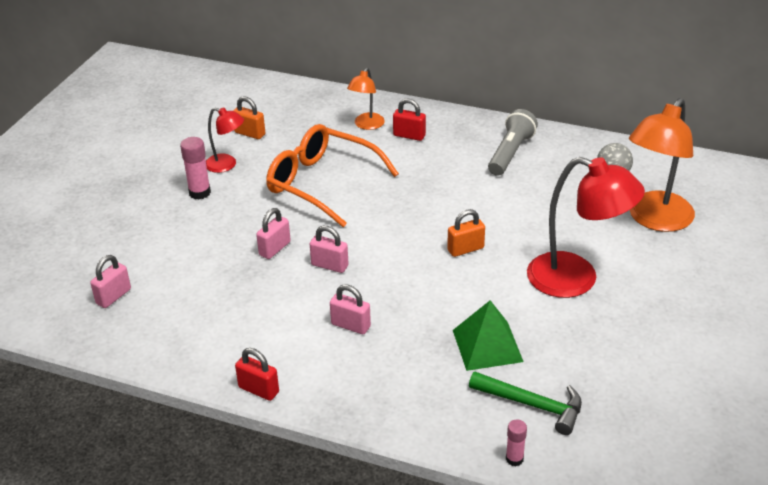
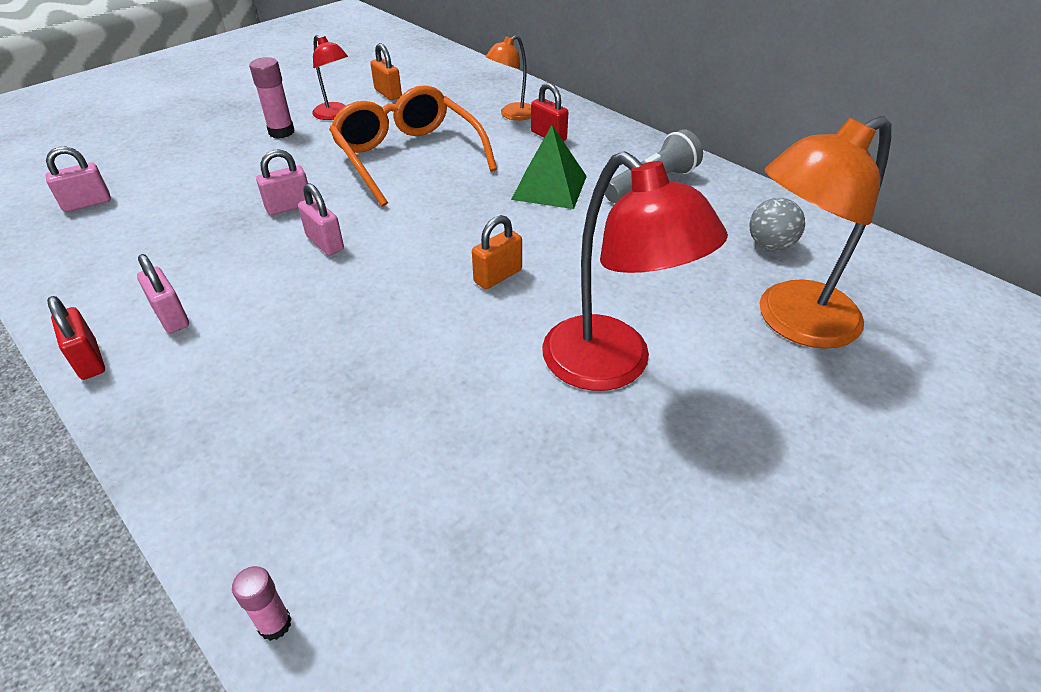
camera: 25 degrees right, 5 degrees up
pink padlock [330,284,371,334] -> pink padlock moved to [137,254,189,333]
orange padlock [447,209,485,257] -> orange padlock turned 45 degrees counterclockwise [472,215,522,289]
green pyramid [453,300,524,371] -> green pyramid moved to [511,125,587,209]
green hammer [469,372,582,435] -> none

